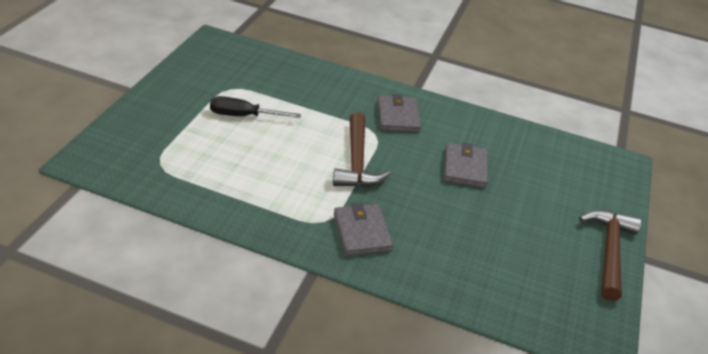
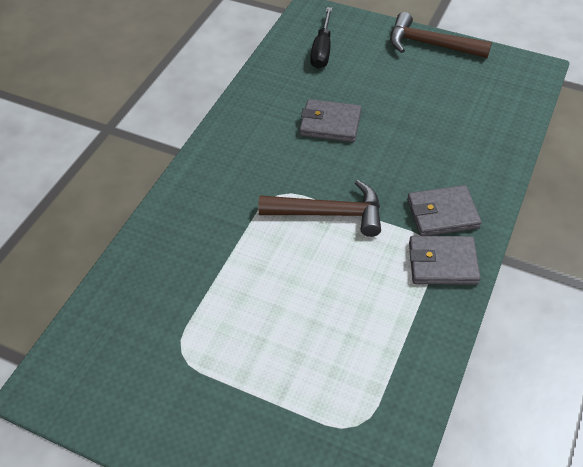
camera: 80 degrees left, 10 degrees up
black screwdriver [210,96,301,118] -> black screwdriver moved to [310,7,332,69]
grey wallet [377,94,421,132] -> grey wallet moved to [409,236,481,285]

